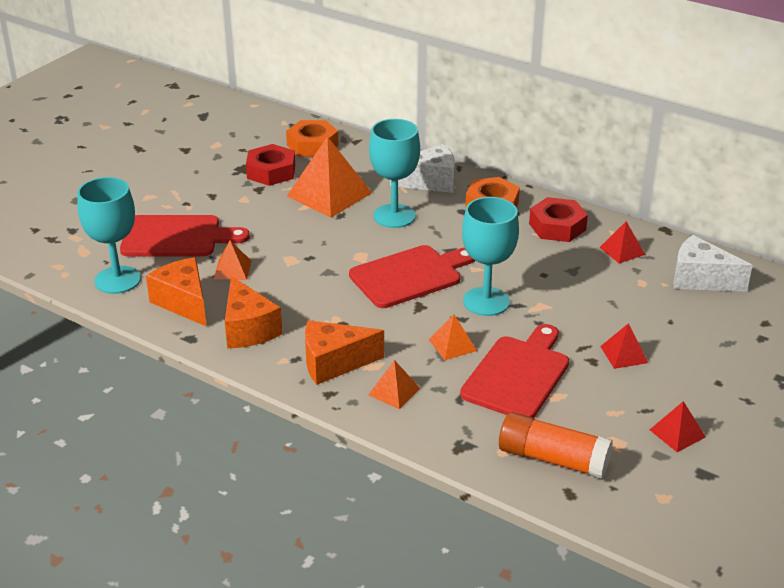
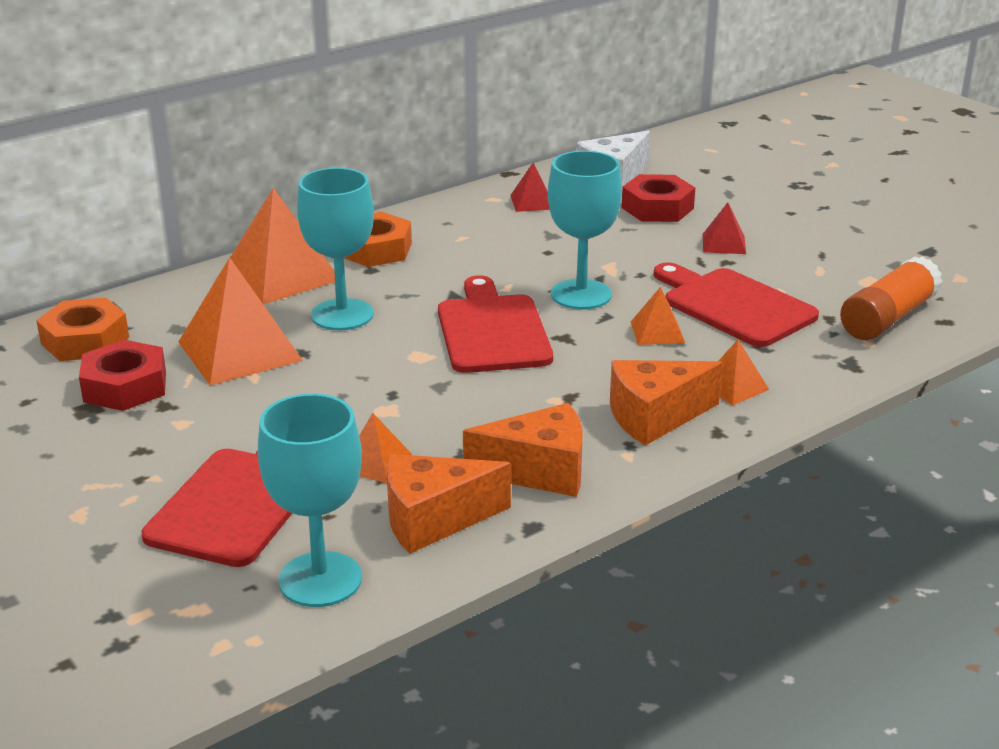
camera: 70 degrees left, 5 degrees down
orange cheese [305,321,384,385] -> orange cheese turned 60 degrees clockwise [610,360,723,446]
white cheese [390,144,455,193] -> orange pyramid [230,188,335,304]
red nut [529,197,588,242] -> red nut moved to [621,174,695,222]
red pyramid [650,401,706,452] -> none

